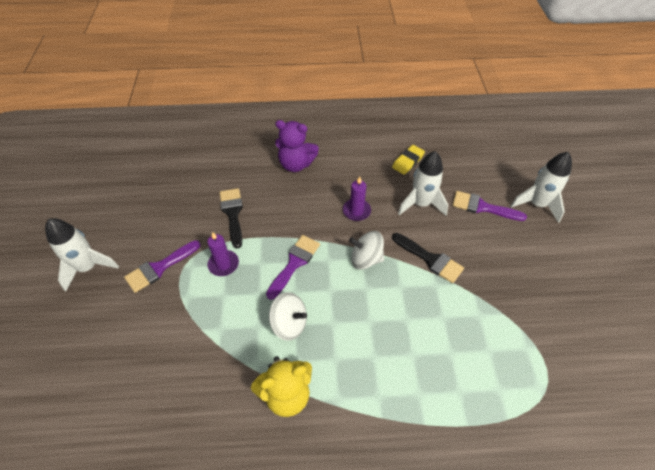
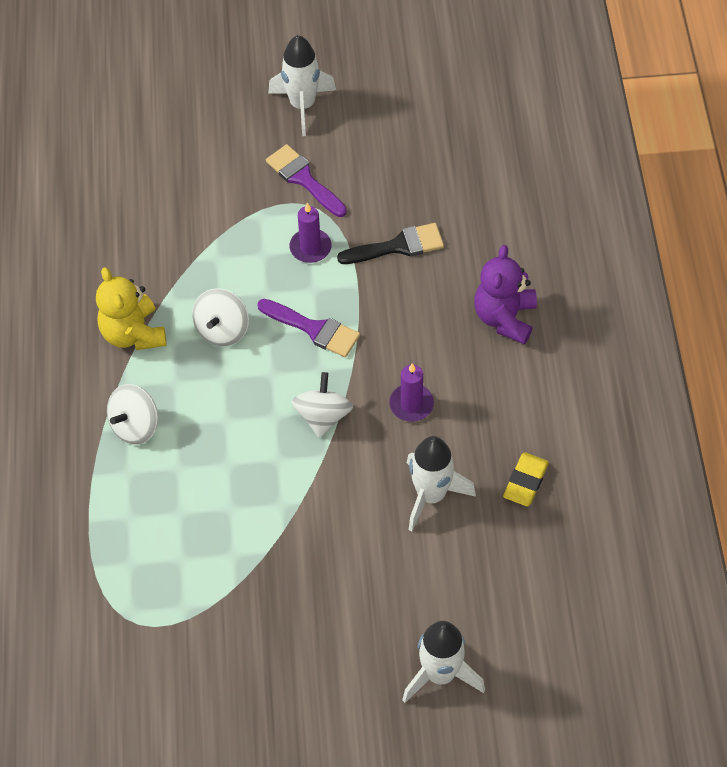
camera: 90 degrees right, 5 degrees up
yellow eraser [392,145,425,175] -> yellow eraser turned 75 degrees clockwise [503,452,549,506]
black brush [392,233,464,283] -> none
purple brush [452,191,527,221] -> none
none -> white spinning top [107,384,158,445]

